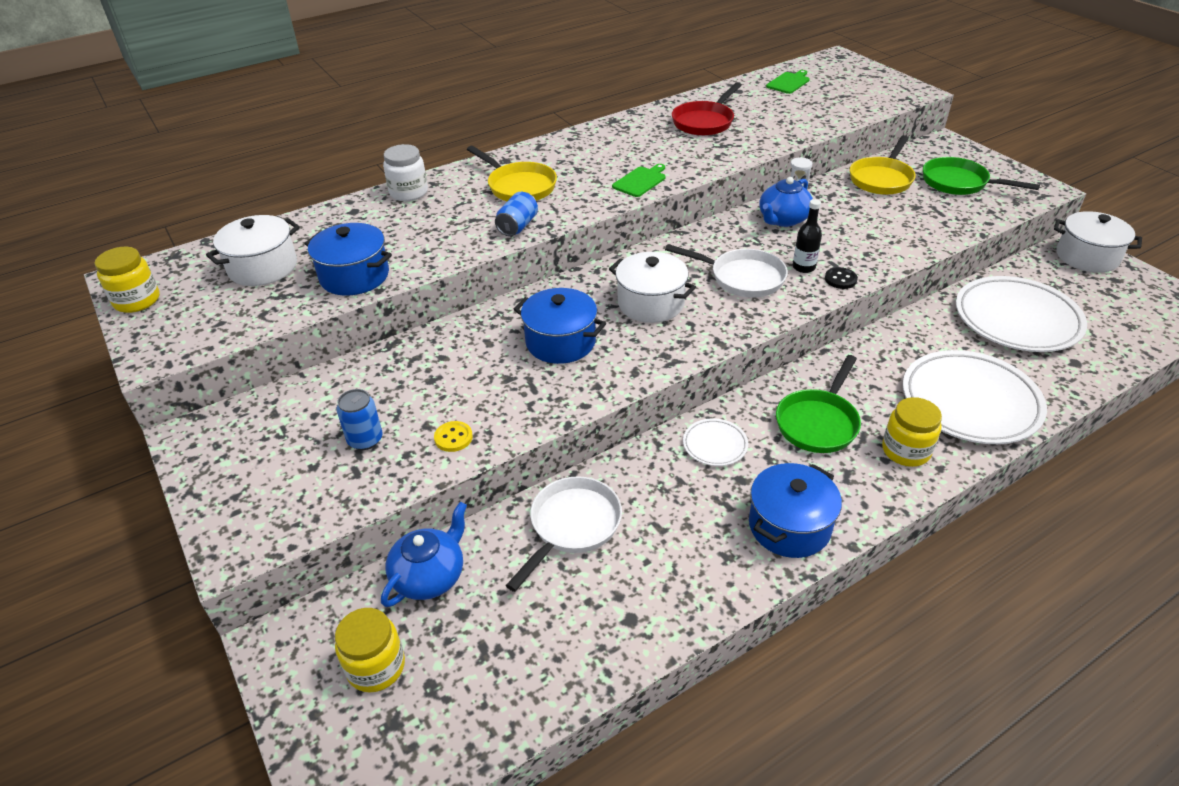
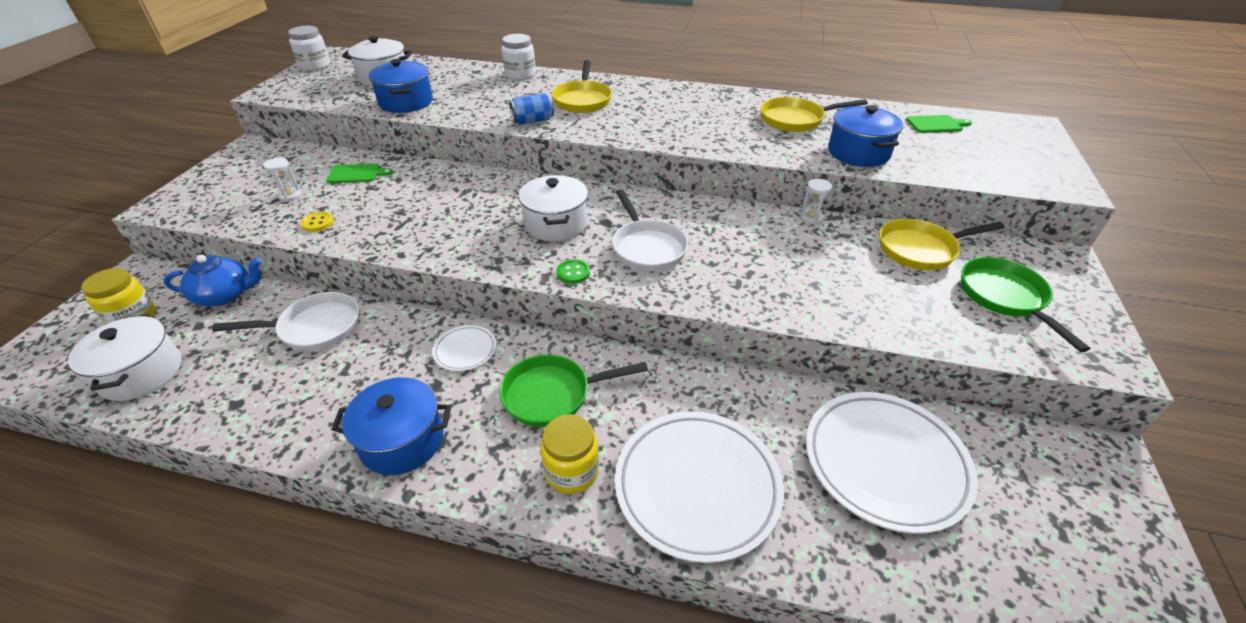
camera: 45 degrees right, 0 degrees up
yellow jar [95,247,160,313] -> white jar [288,26,330,71]
blue can [336,389,382,450] -> white hourglass [263,157,301,202]
blue pot [513,288,606,364] -> blue pot moved to [828,105,903,167]
green cutting board [612,164,665,197] -> green cutting board moved to [326,164,393,183]
red pan [672,82,742,136] -> yellow pan [760,97,868,132]
blue teapot [759,177,813,227] -> none
black bottle [793,199,822,273] -> none
black button [825,267,858,289] -> none
white pot [1054,211,1142,273] -> white pot moved to [68,314,182,401]
none -> green button [557,259,590,284]

